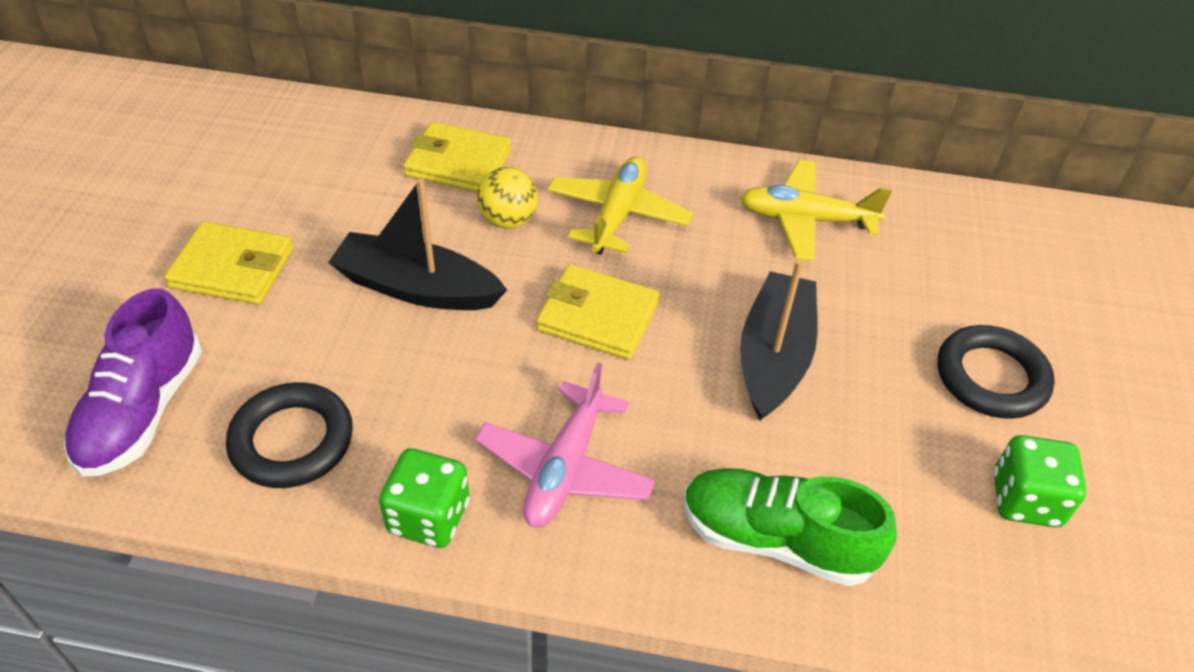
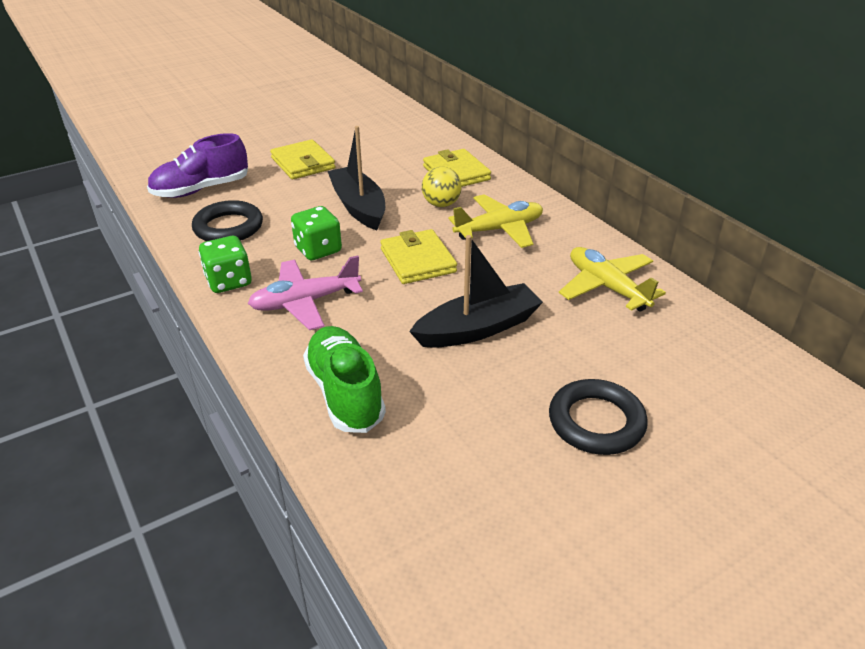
camera: 50 degrees right, 10 degrees down
green dice [994,435,1086,527] -> green dice moved to [291,206,342,260]

